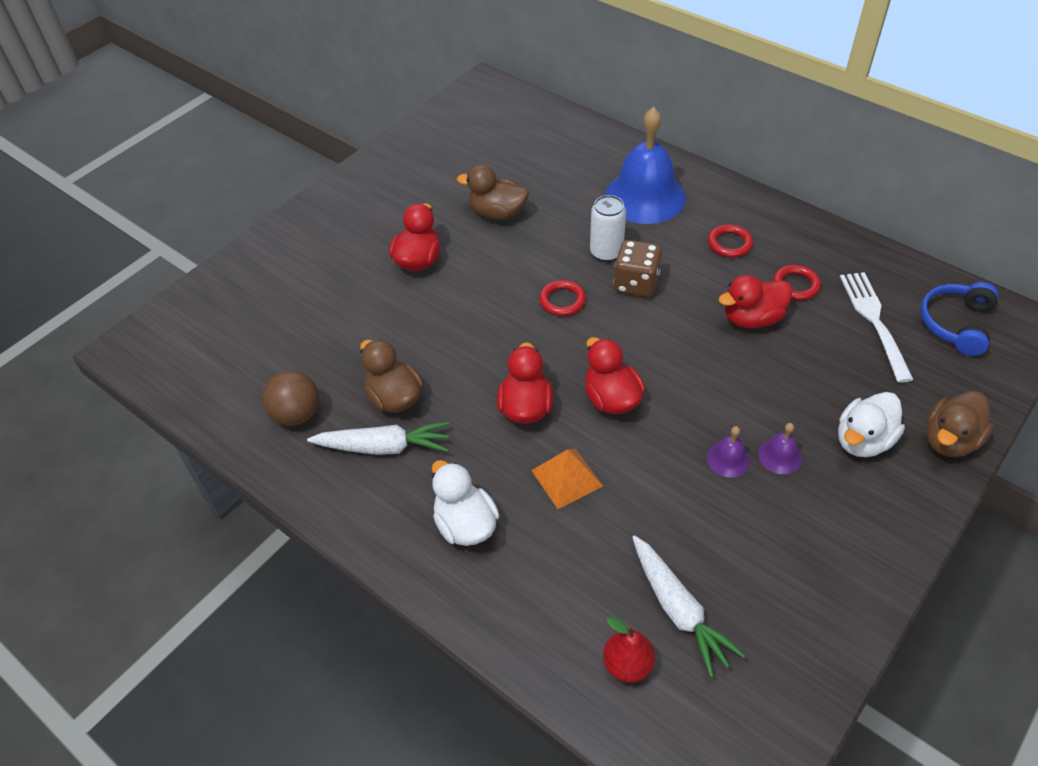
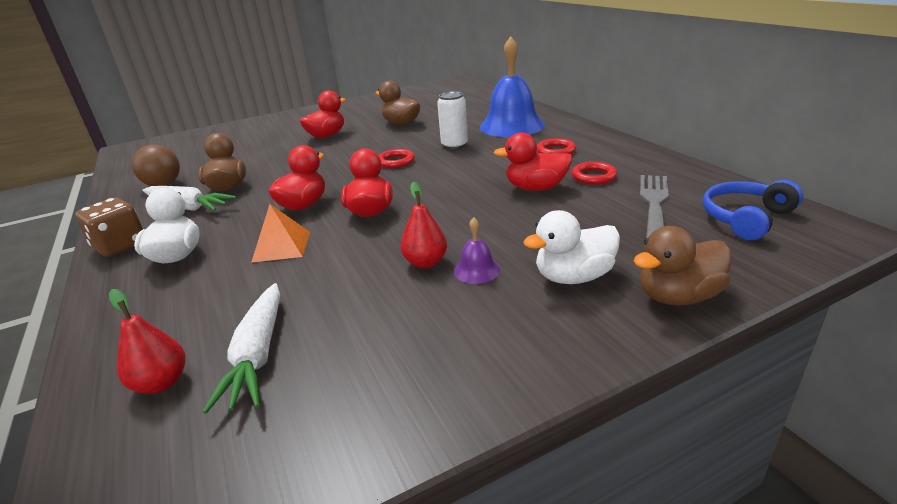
camera: 25 degrees right, 20 degrees down
brown dice [613,240,662,297] -> brown dice moved to [75,197,143,257]
purple bell [707,426,750,477] -> red pear [401,182,447,268]
white fork [840,272,914,383] -> grey fork [640,175,669,238]

